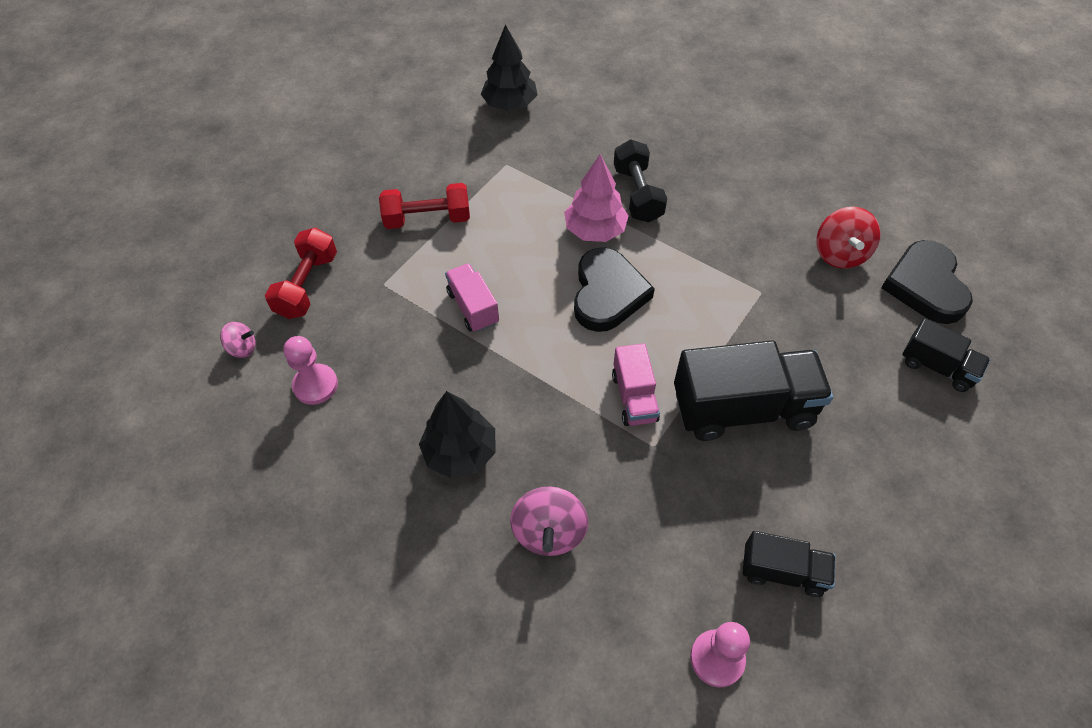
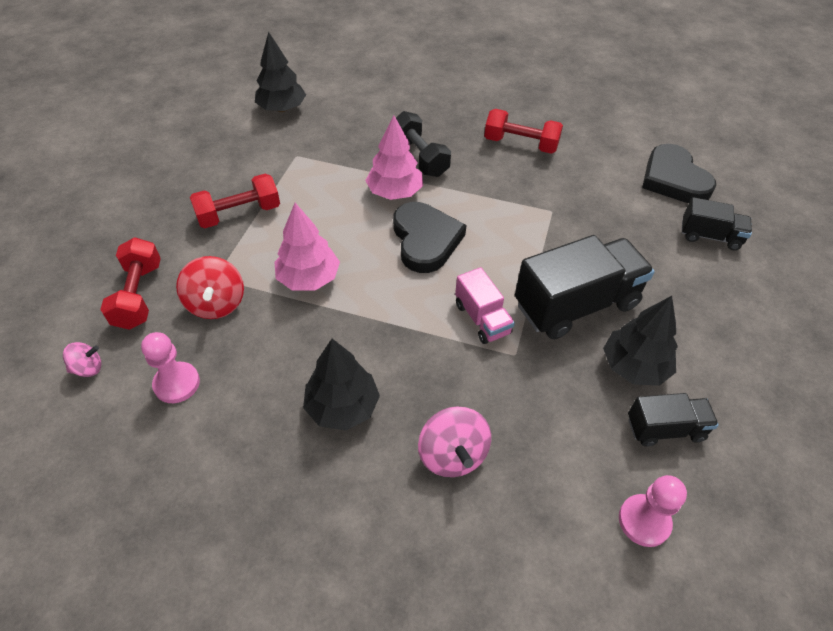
camera: 20 degrees left, 5 degrees down
pink truck [445,263,499,332] -> pink tree [274,203,340,290]
red spinning top [816,207,880,269] -> red spinning top moved to [176,256,244,319]
none -> red dumbbell [484,109,563,154]
none -> black tree [603,296,678,386]

